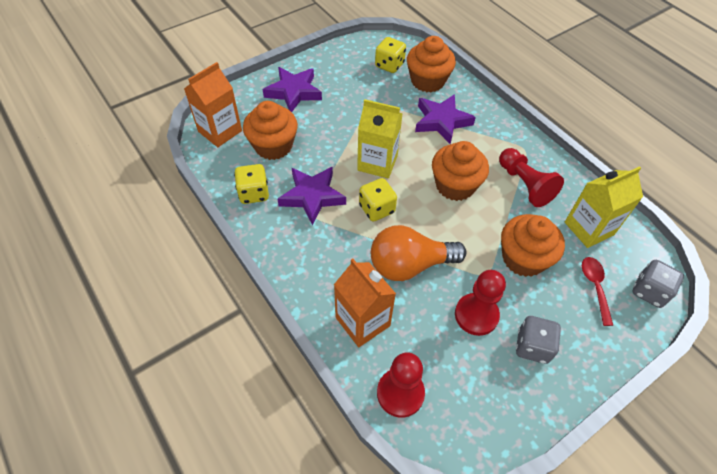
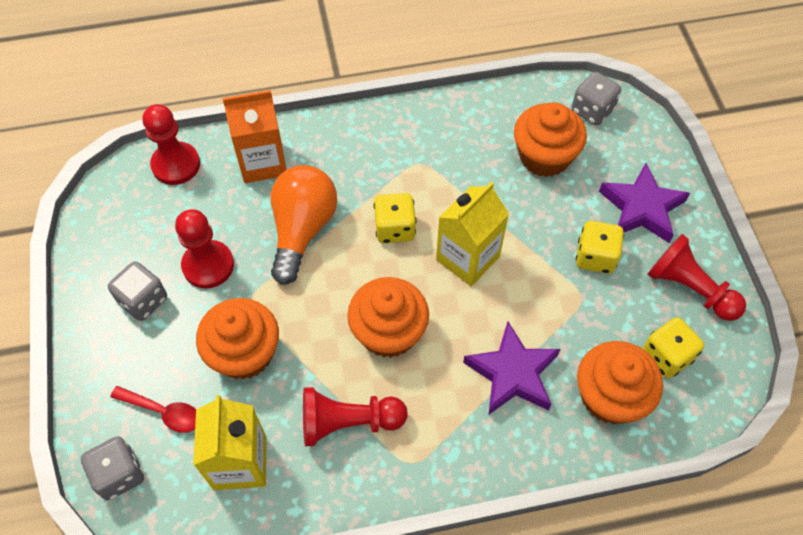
camera: 115 degrees right, 5 degrees up
orange carton [184,62,242,147] -> grey dice [572,72,621,125]
yellow dice [234,164,269,204] -> yellow dice moved to [576,221,624,274]
purple star [277,167,346,226] -> none
none -> red pawn [647,234,746,321]

